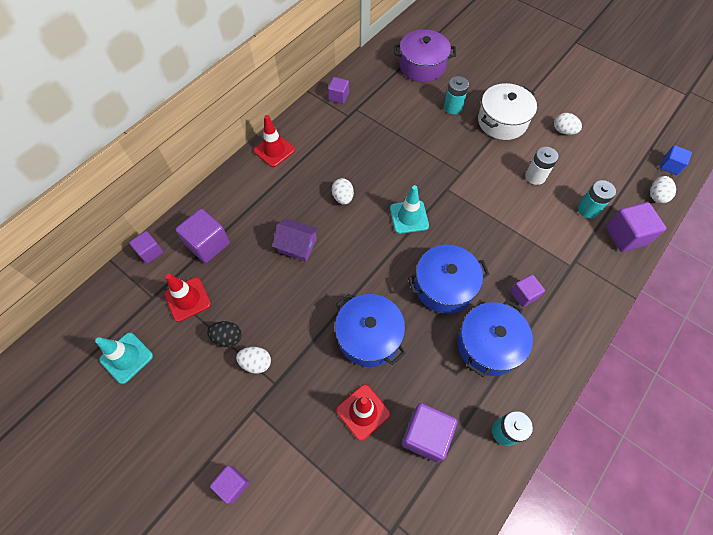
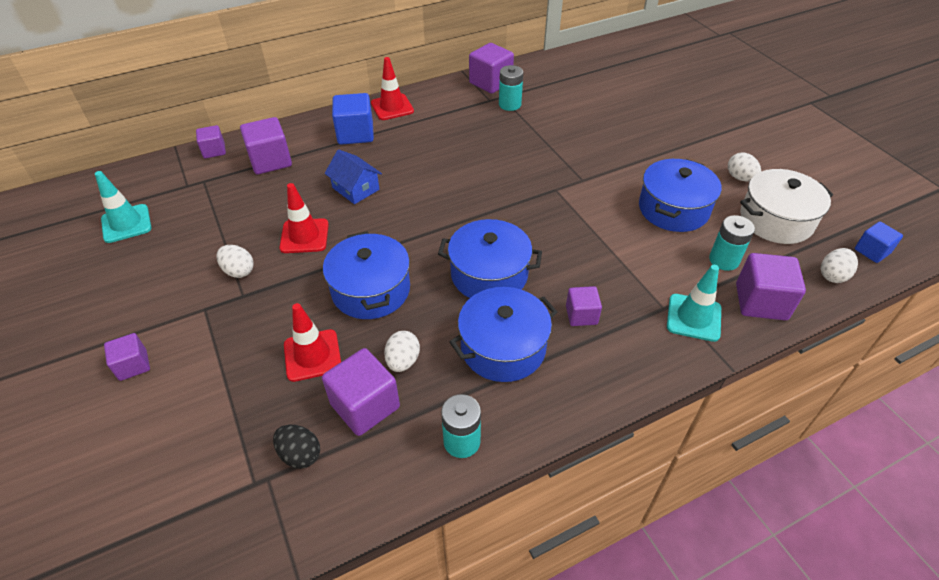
camera: 25 degrees right, 15 degrees down
red traffic cone [164,274,211,322] -> red traffic cone moved to [279,183,329,253]
black egg [207,321,242,347] -> black egg moved to [273,425,320,469]
purple house [272,219,319,262] -> blue house [324,149,382,204]
purple cube [328,77,349,104] -> purple cube [469,43,514,94], size x1.66
white egg [332,178,354,205] -> white egg moved to [384,331,420,372]
turquoise traffic cone [390,185,429,234] -> turquoise traffic cone moved to [667,265,721,342]
purple pot [394,30,456,82] -> none
turquoise battery [444,76,469,114] -> turquoise battery moved to [499,65,523,111]
white pot [478,83,537,140] -> white pot moved to [740,169,833,244]
white battery [525,146,558,185] -> blue pot [639,159,722,232]
none -> blue cube [332,93,374,145]

